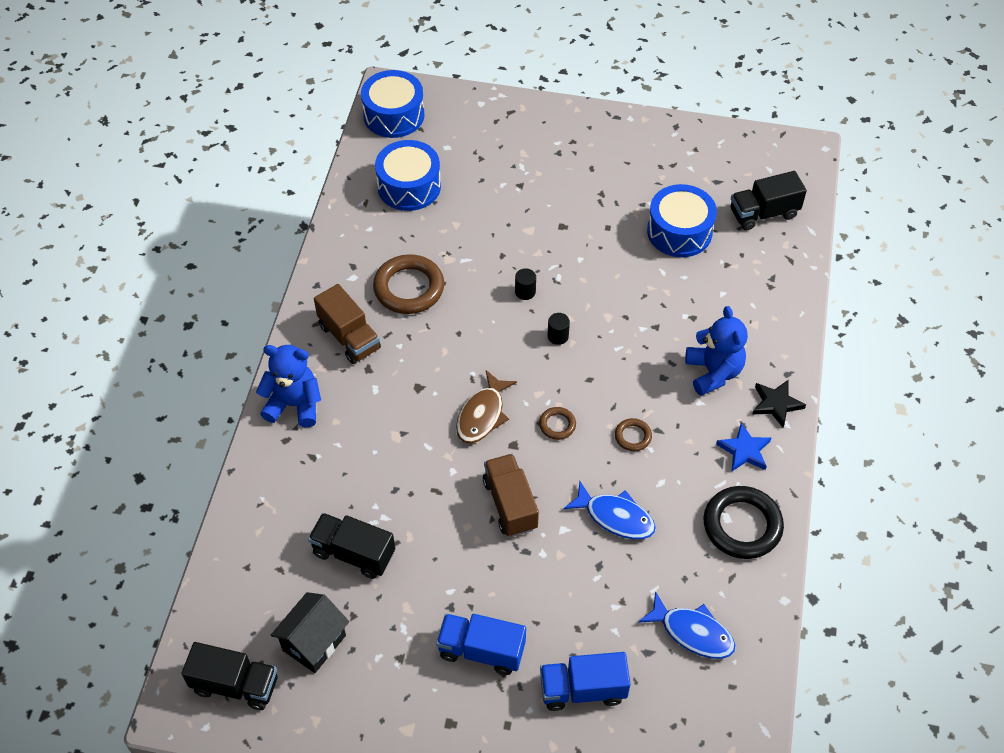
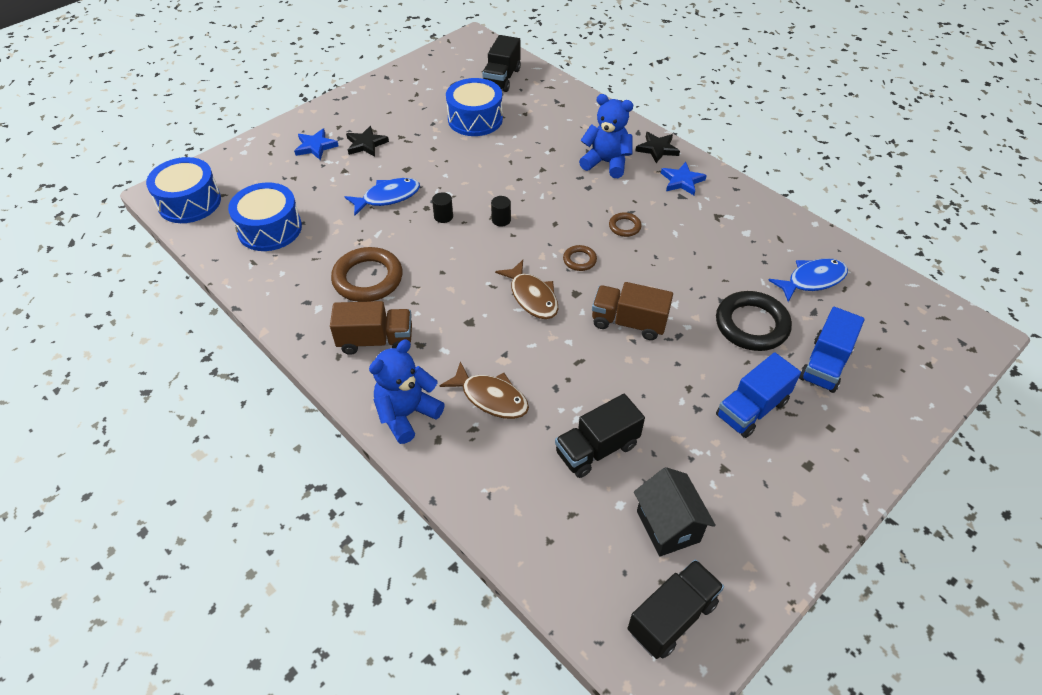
camera: 55 degrees left, 5 degrees down
blue fish [563,481,656,539] -> blue fish moved to [345,178,420,216]
black ring [704,486,784,559] -> black ring moved to [716,291,792,351]
none -> blue star [294,128,339,160]
none -> black star [346,126,389,157]
none -> brown fish [440,361,529,419]

